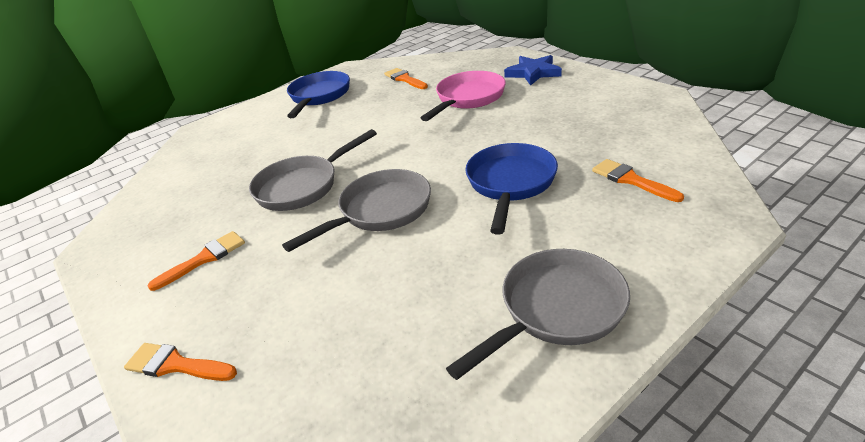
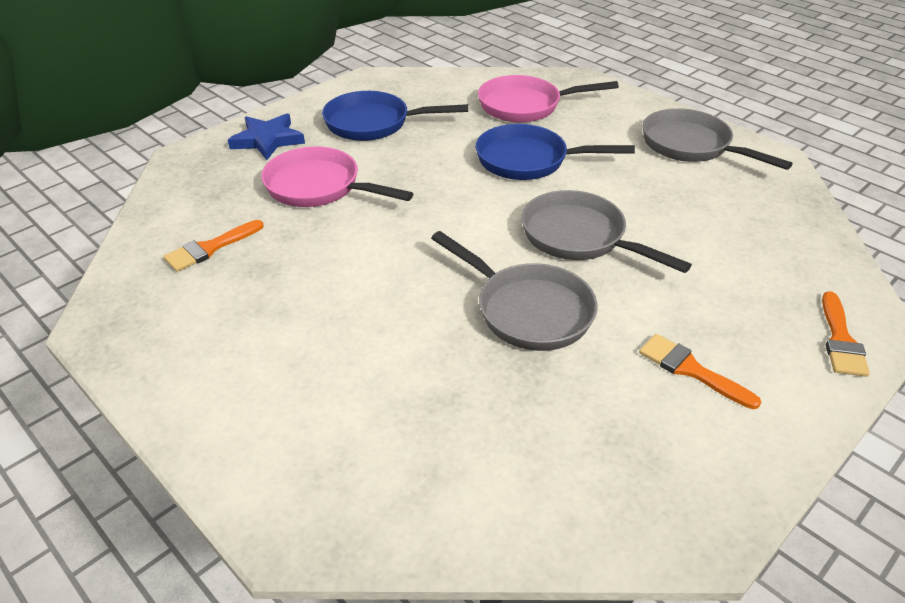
camera: 100 degrees left, 5 degrees up
blue pan [287,71,350,118] -> blue pan moved to [322,91,468,141]
orange brush [592,159,684,202] -> pink pan [478,75,619,123]

